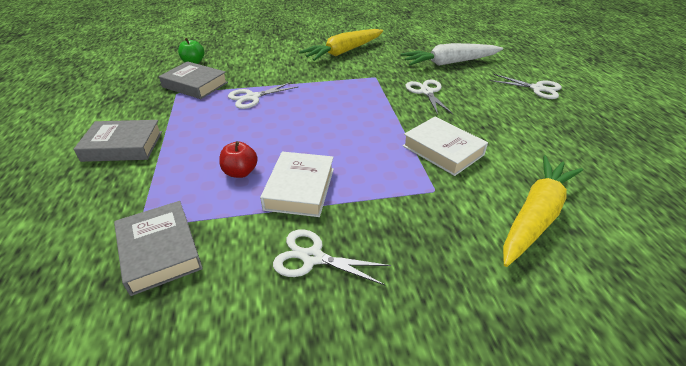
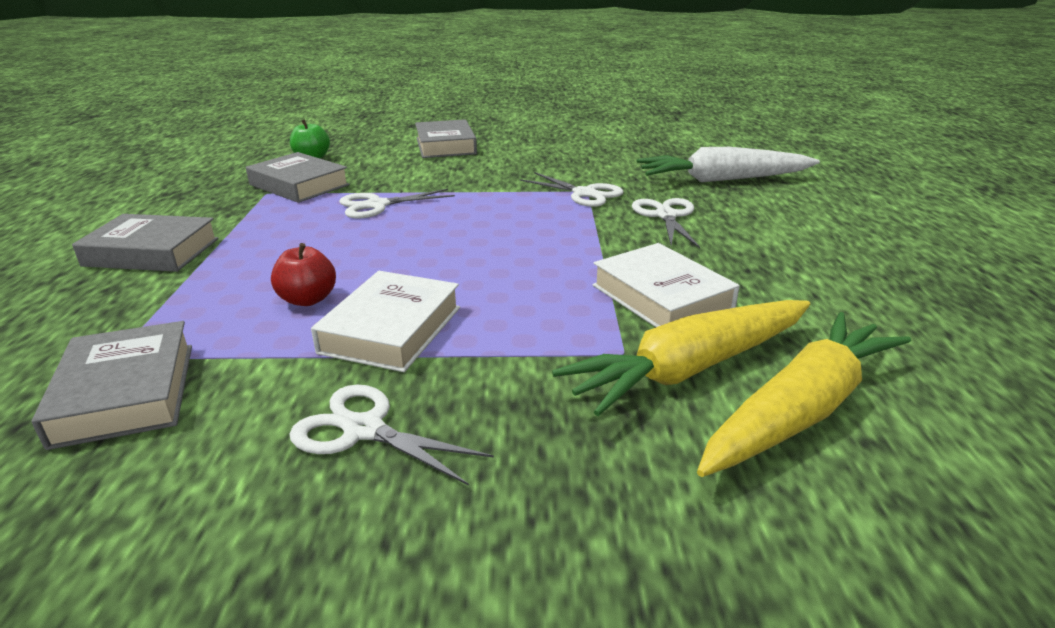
camera: 10 degrees right, 10 degrees down
yellow carrot [299,29,383,61] -> yellow carrot moved to [552,300,810,416]
white scissors [490,74,562,99] -> white scissors moved to [520,172,623,207]
none -> grey book [415,119,477,158]

